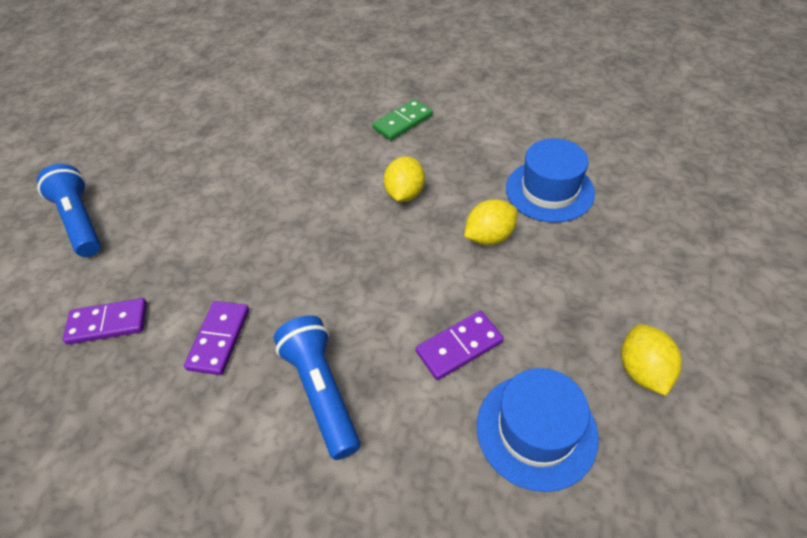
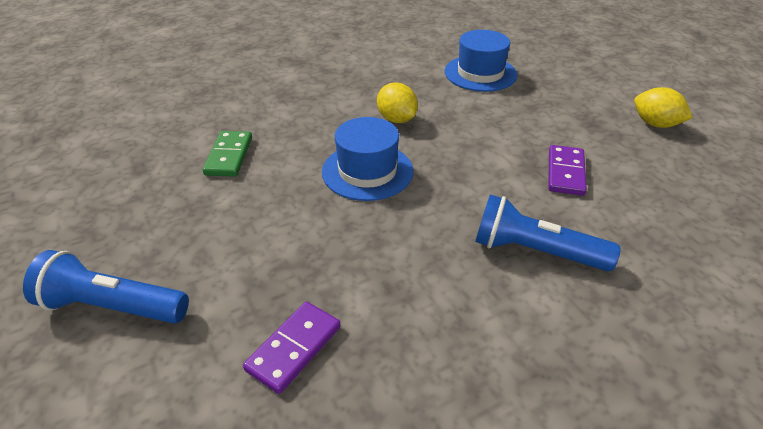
camera: 50 degrees left, 10 degrees down
purple domino [184,301,249,375] -> none
green domino [372,99,433,141] -> green domino moved to [203,131,252,177]
yellow lemon [464,199,518,245] -> none
blue hat [477,368,599,492] -> blue hat moved to [322,117,413,201]

